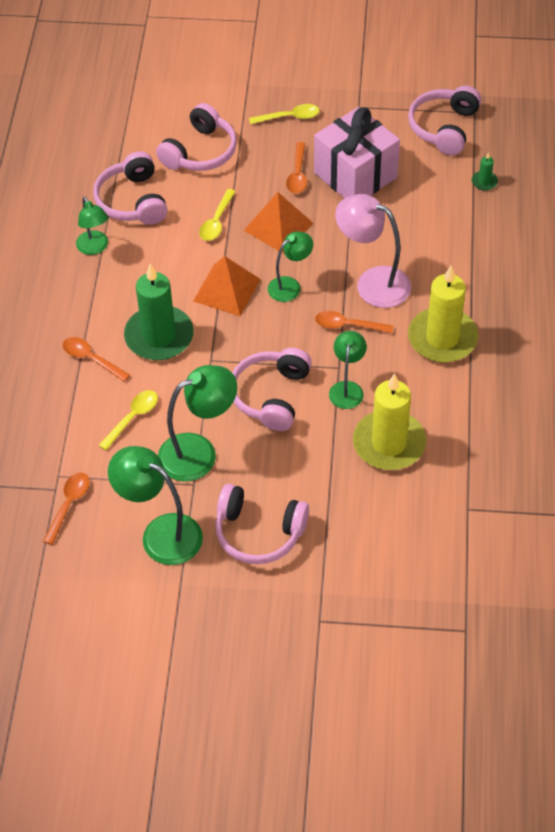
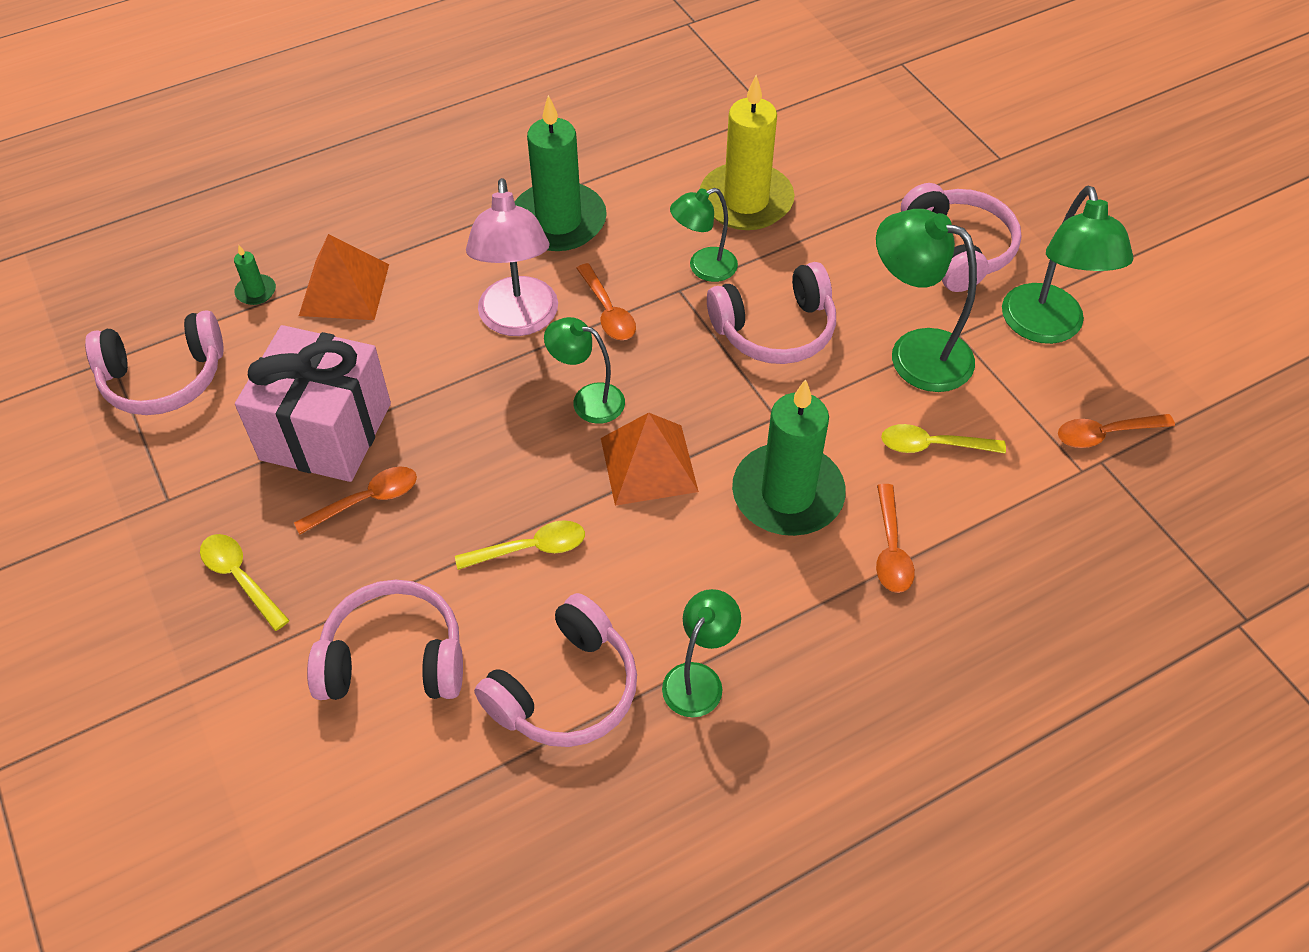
camera: 125 degrees left, 0 degrees up
orange pyramid [244,192,313,253] -> orange pyramid moved to [299,234,389,320]
yellow candle [408,266,478,362] -> green candle [515,95,607,251]

